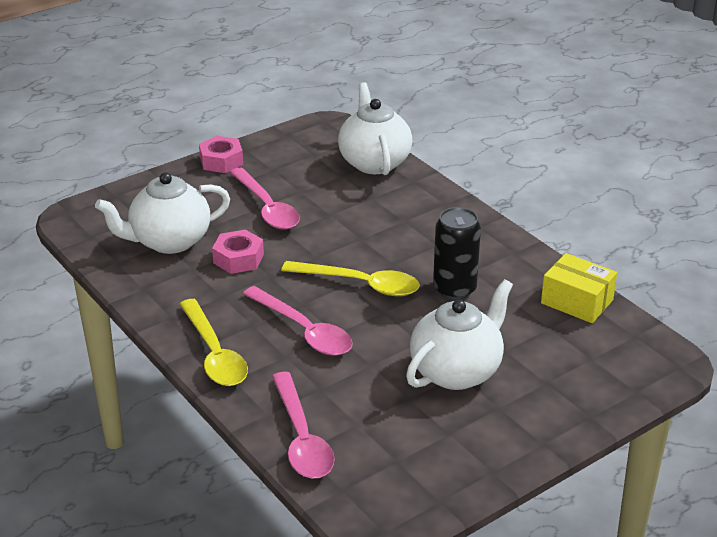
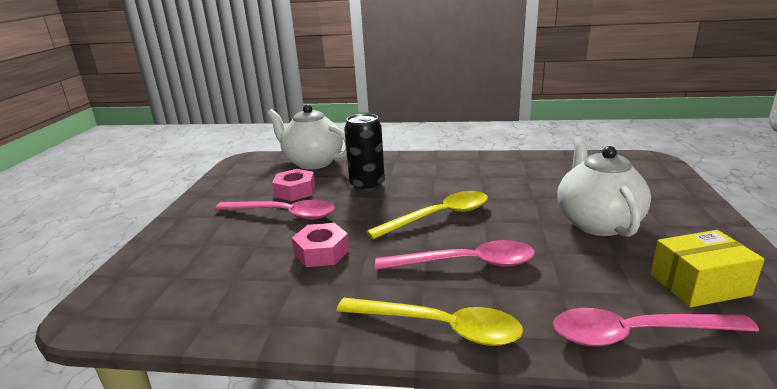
camera: 45 degrees left, 10 degrees down
white teapot [95,172,230,254] -> none
pink nut [199,136,243,173] -> pink nut moved to [272,169,315,201]
pink spoon [272,372,335,478] -> pink spoon turned 150 degrees clockwise [553,308,759,346]
black can [433,207,481,300] -> black can moved to [344,113,385,191]
yellow box [541,253,617,323] -> yellow box moved to [651,230,765,307]

